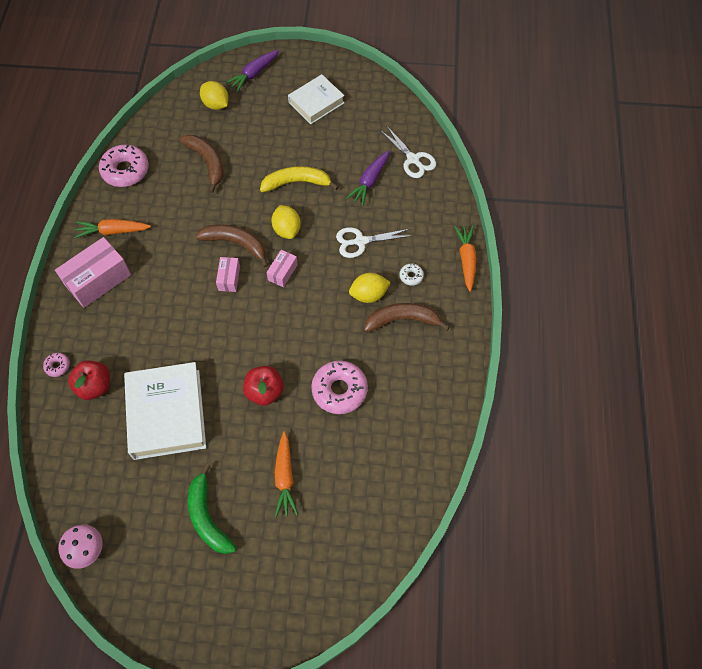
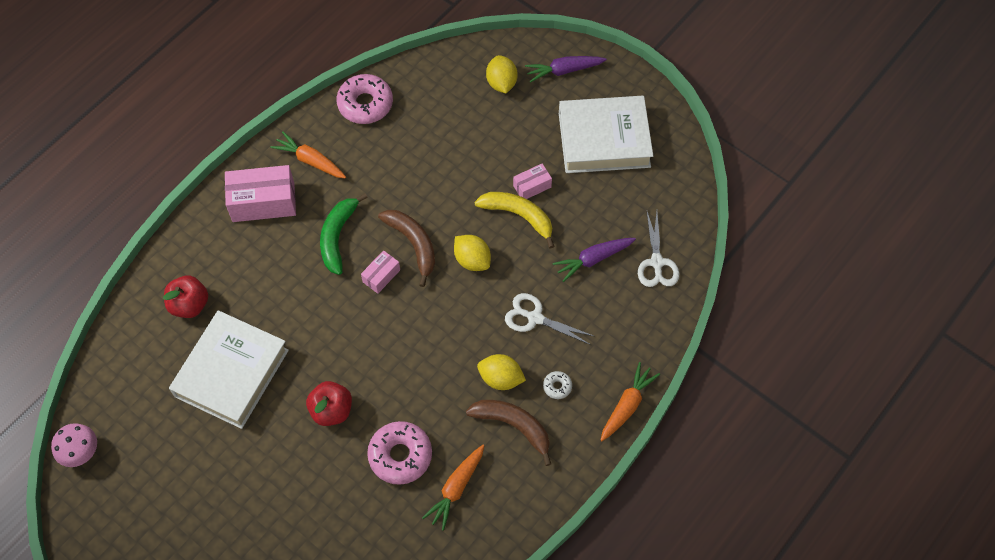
camera: 35 degrees right, 0 degrees up
pink donut [43,353,70,377] -> none
brown banana [179,135,224,193] -> none
green banana [188,463,236,554] -> green banana moved to [320,193,368,275]
pink box [266,250,298,287] -> pink box moved to [513,163,552,199]
yellow lemon [271,205,301,239] -> yellow lemon turned 60 degrees counterclockwise [454,235,491,271]
orange carrot [274,431,298,517] -> orange carrot moved to [422,445,485,531]
white book [288,74,344,124] -> white book [559,96,653,173], size x1.61

